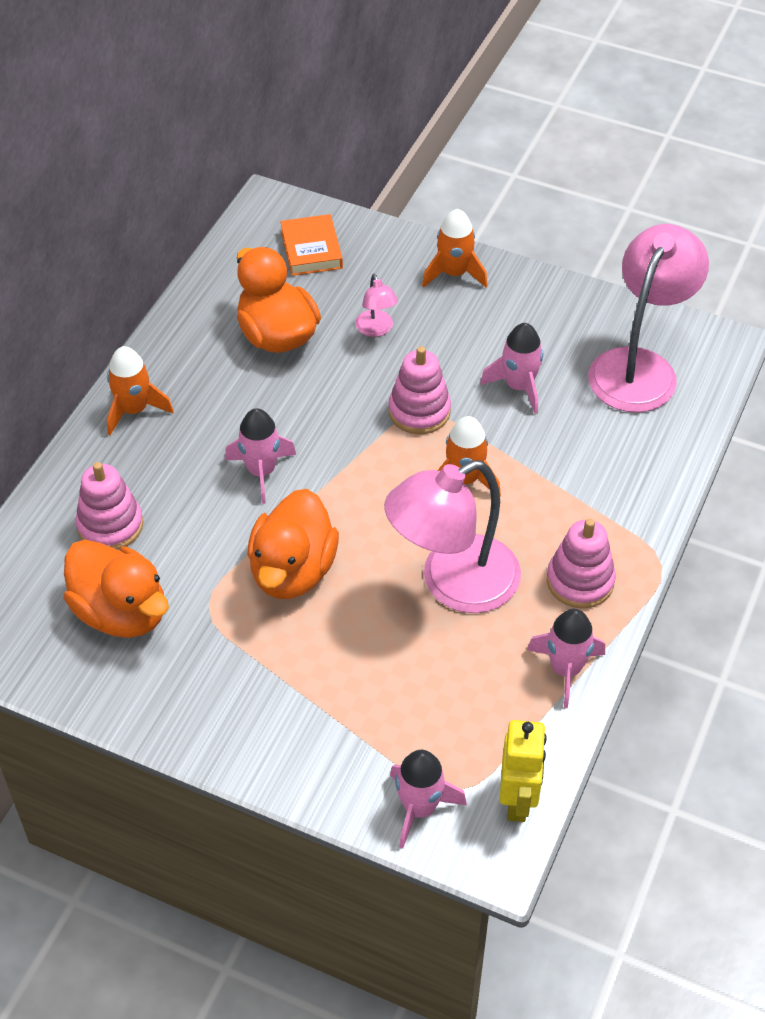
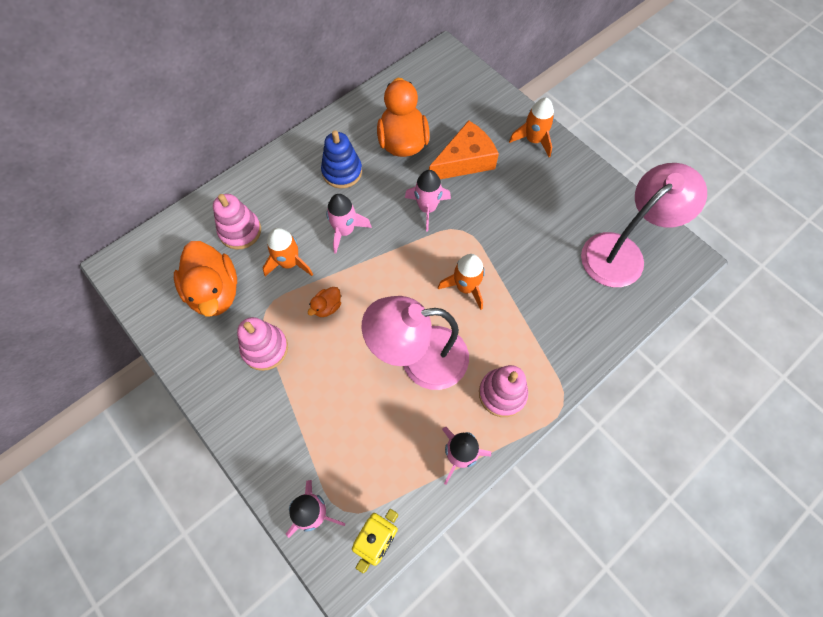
camera: 25 degrees right, 15 degrees up
orange rocket [107,346,174,435] -> orange rocket moved to [263,228,313,276]
orange duck [247,489,339,599] -> orange duck [308,287,341,317], size x0.44
orange book [280,214,343,276] -> none
pink lamp [355,274,398,337] -> orange cheese [429,120,499,179]
pink stacking toy [388,346,451,434] -> pink stacking toy moved to [237,317,288,371]
pink rocket [480,323,543,414] -> pink rocket moved to [405,170,451,231]
none -> blue stacking toy [321,130,362,188]

